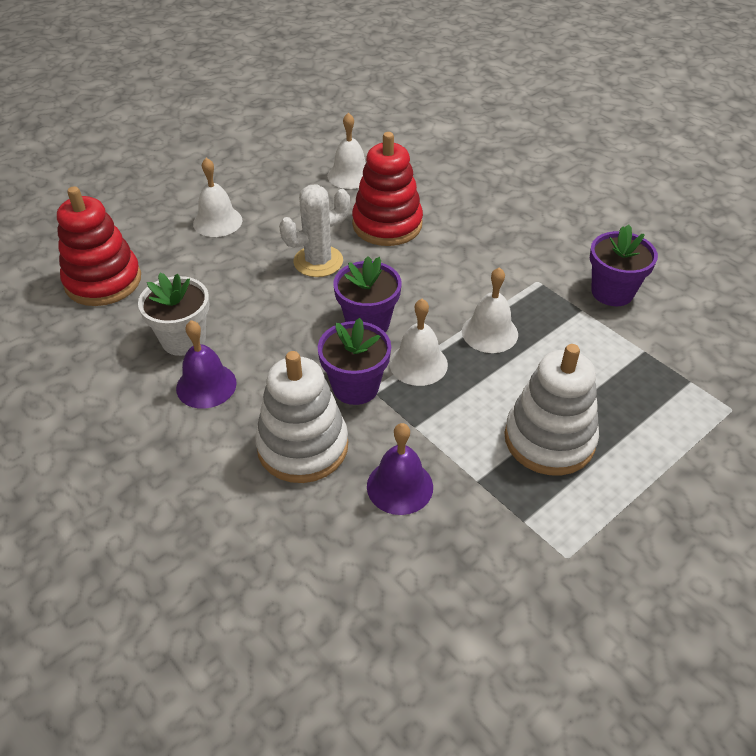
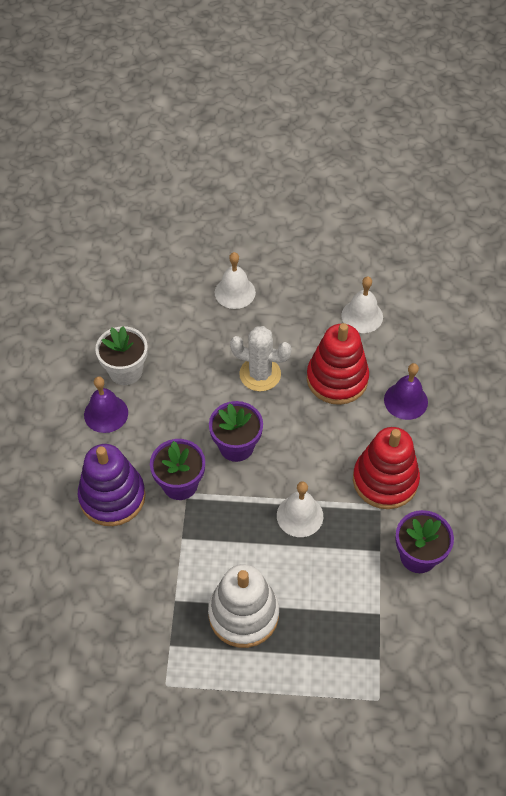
camera: 45 degrees right, 10 degrees up
red stacking toy [57,186,141,306] -> red stacking toy moved to [353,427,420,509]
white stacking toy [255,351,348,483] -> purple stacking toy [78,444,146,526]
purple bell [367,423,433,515] -> purple bell moved to [384,363,428,420]
white bell [389,299,448,386] -> none

